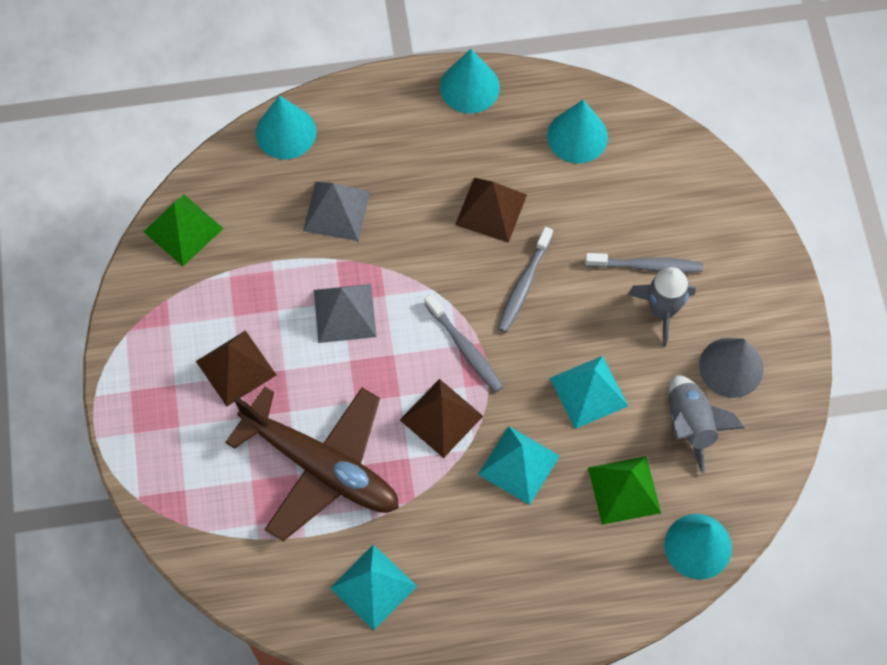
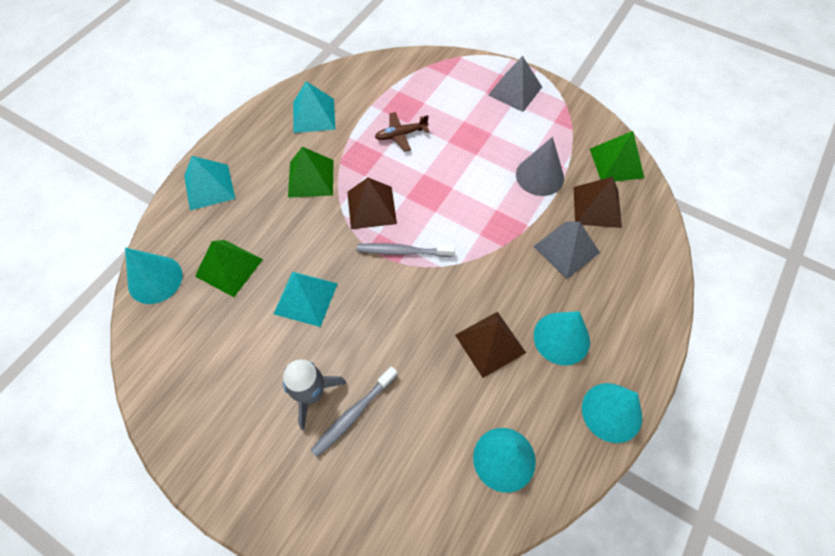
camera: 130 degrees right, 5 degrees down
brown pyramid [196,330,276,406] -> brown pyramid moved to [573,177,622,228]
brown plane [225,387,399,541] -> brown plane [375,112,430,152], size x0.42
turquoise cone [256,95,316,159] -> turquoise cone moved to [534,311,590,365]
grey pyramid [314,284,377,343] -> grey pyramid moved to [488,56,542,112]
turquoise pyramid [478,426,560,505] -> turquoise pyramid moved to [184,156,235,210]
grey toothbrush [497,227,553,333] -> none
grey rocket [668,375,745,474] -> none
grey cone [699,338,764,398] -> grey cone moved to [516,137,564,196]
none -> green pyramid [288,147,334,198]

